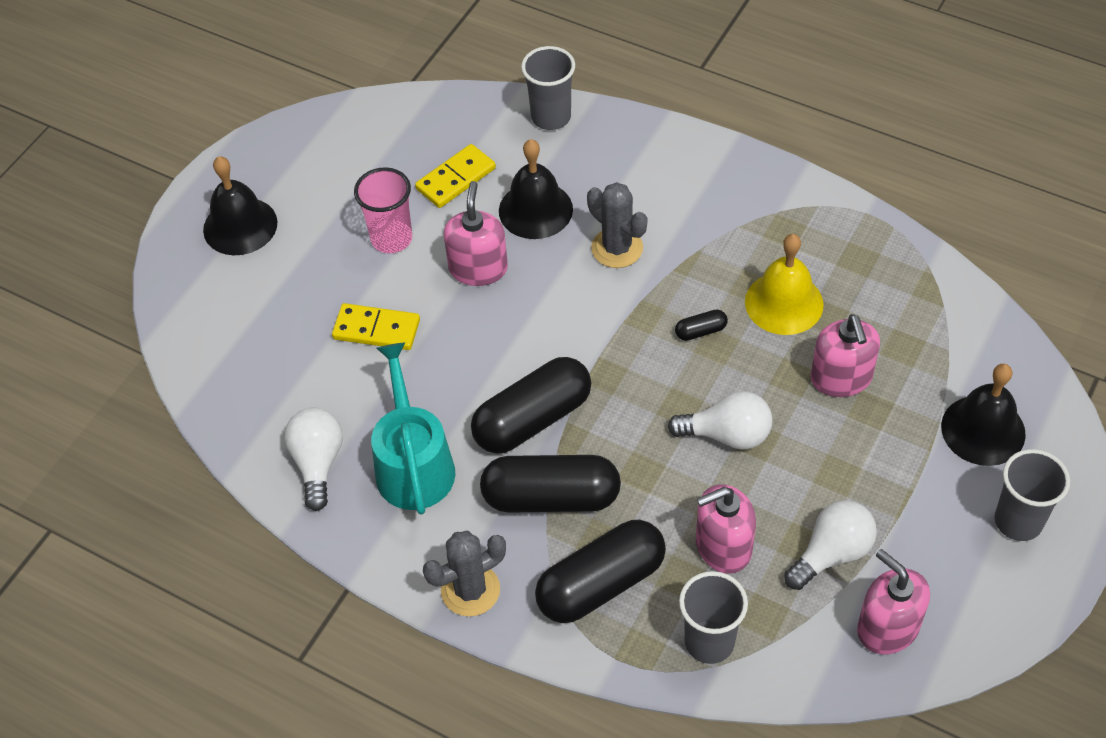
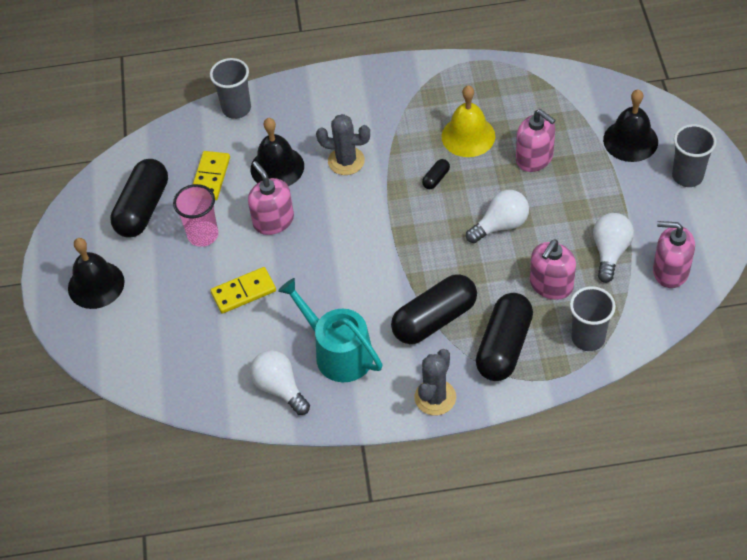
camera: 35 degrees left, 0 degrees up
black capsule [471,357,591,454] -> black capsule moved to [110,159,168,238]

